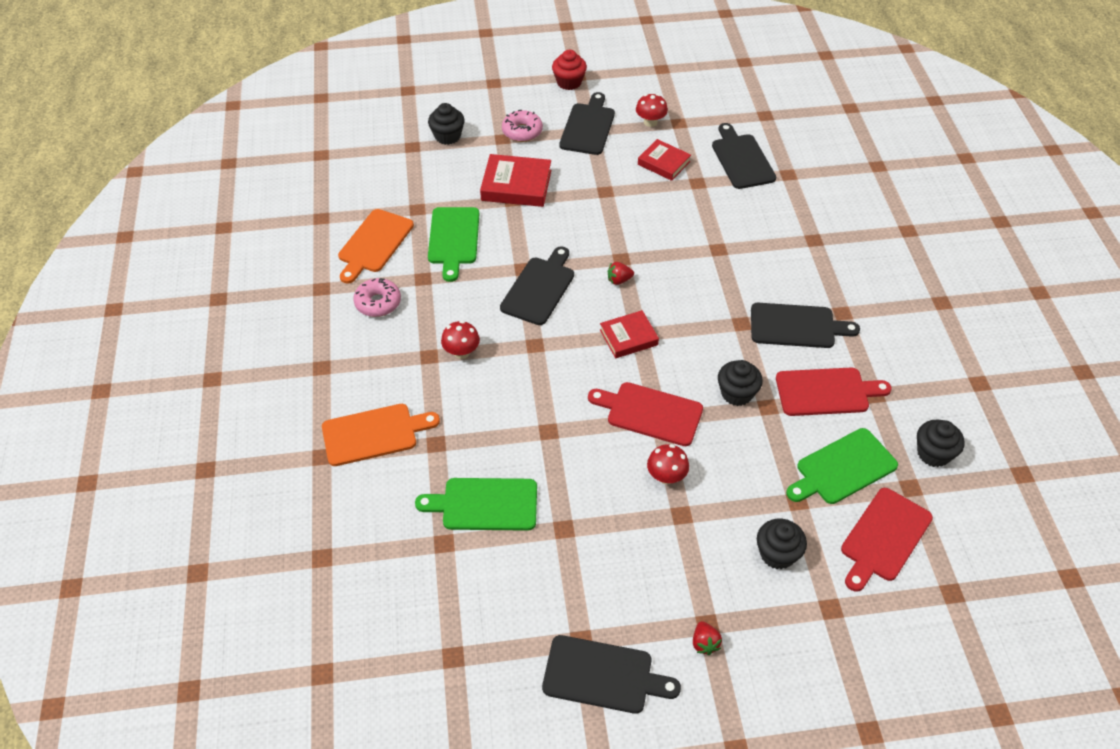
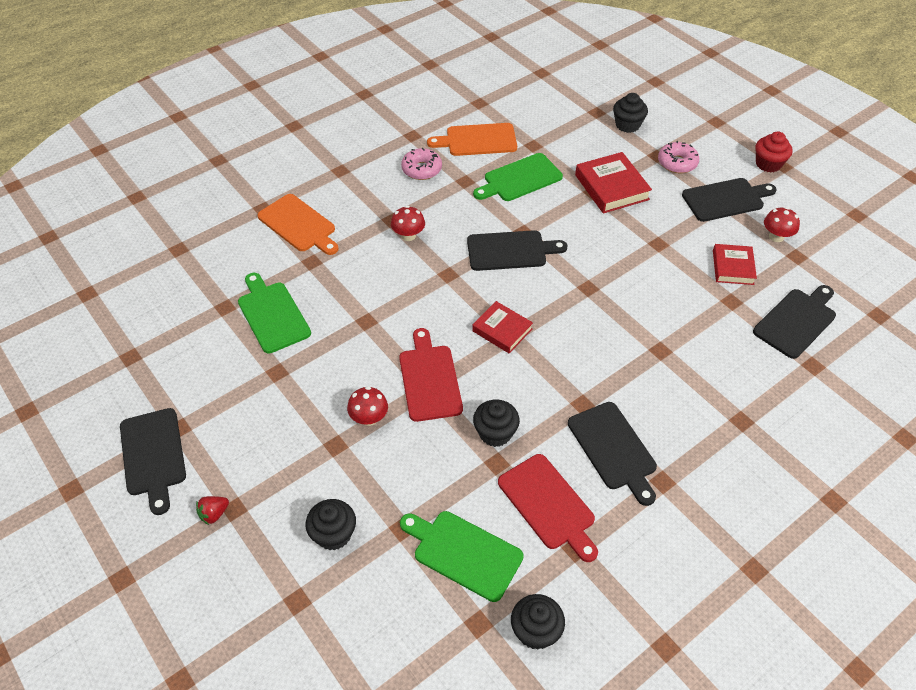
camera: 60 degrees right, 0 degrees up
red strawberry [608,262,634,285] -> none
red cutting board [841,488,933,592] -> none

